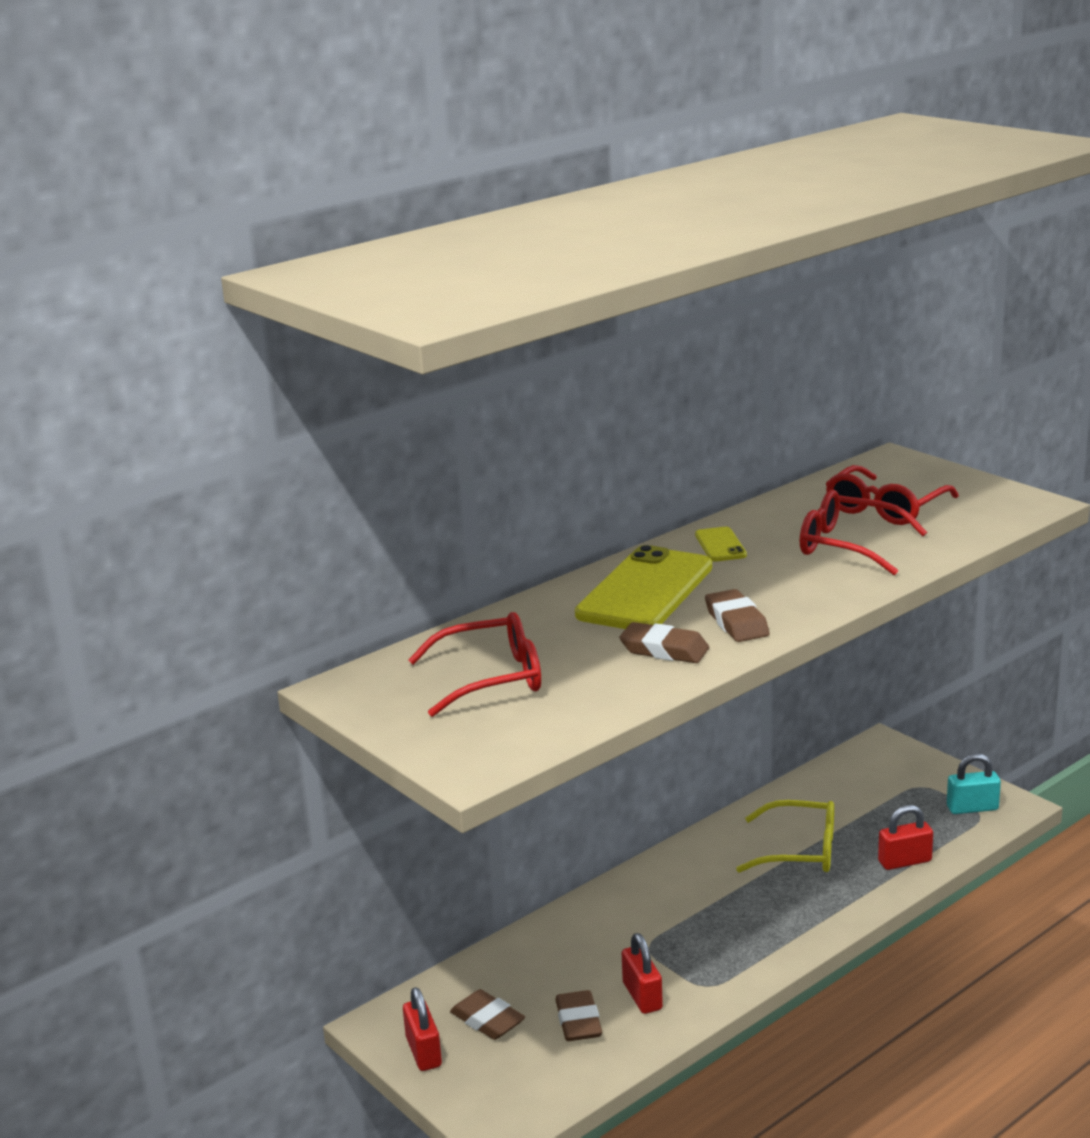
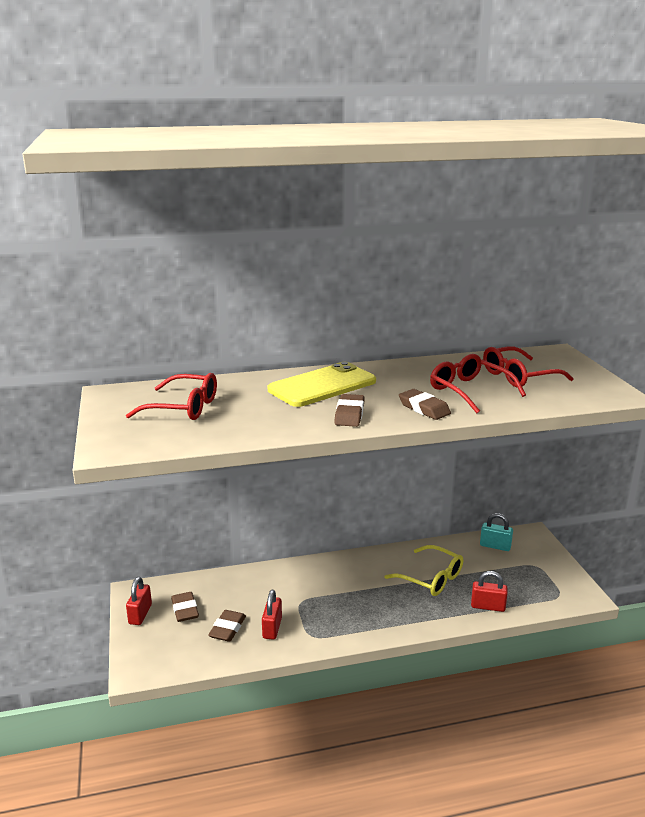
camera: 25 degrees right, 0 degrees up
brown eraser [619,622,709,663] -> brown eraser moved to [399,389,451,420]
yellow phone [695,527,747,561] -> none
turquoise padlock [947,754,1001,814] -> turquoise padlock moved to [480,513,513,551]

